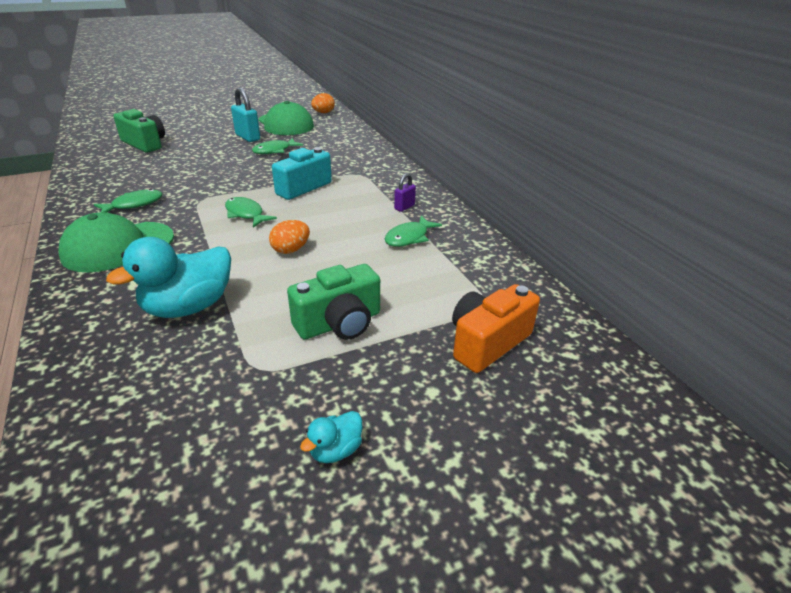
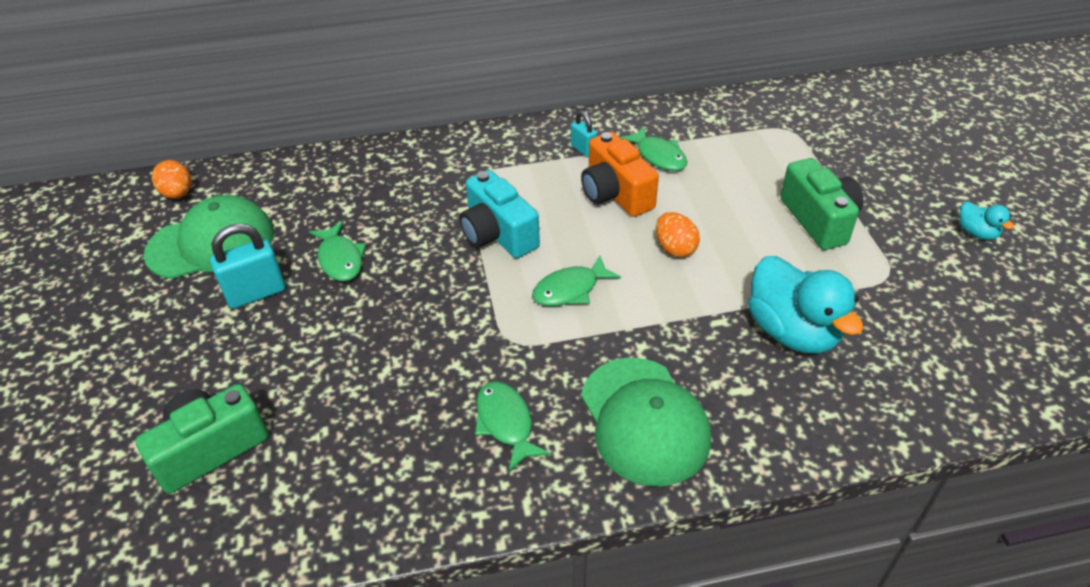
camera: 75 degrees left, 10 degrees up
purple padlock [394,173,416,212] -> turquoise padlock [571,111,597,158]
orange camera [452,284,540,373] -> orange camera moved to [581,132,659,217]

